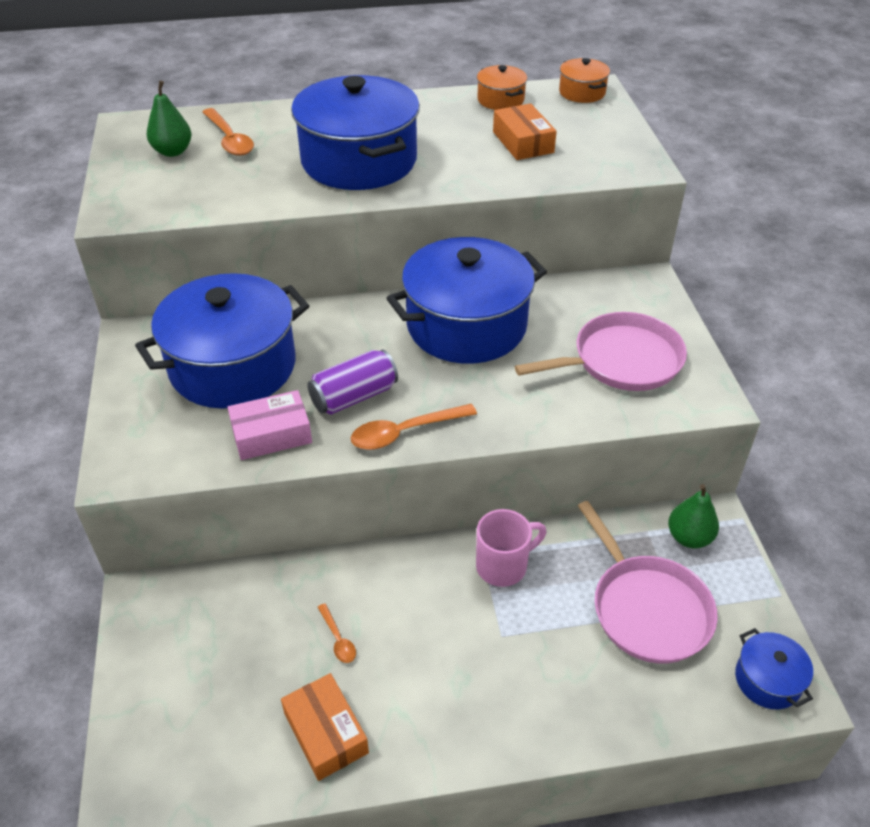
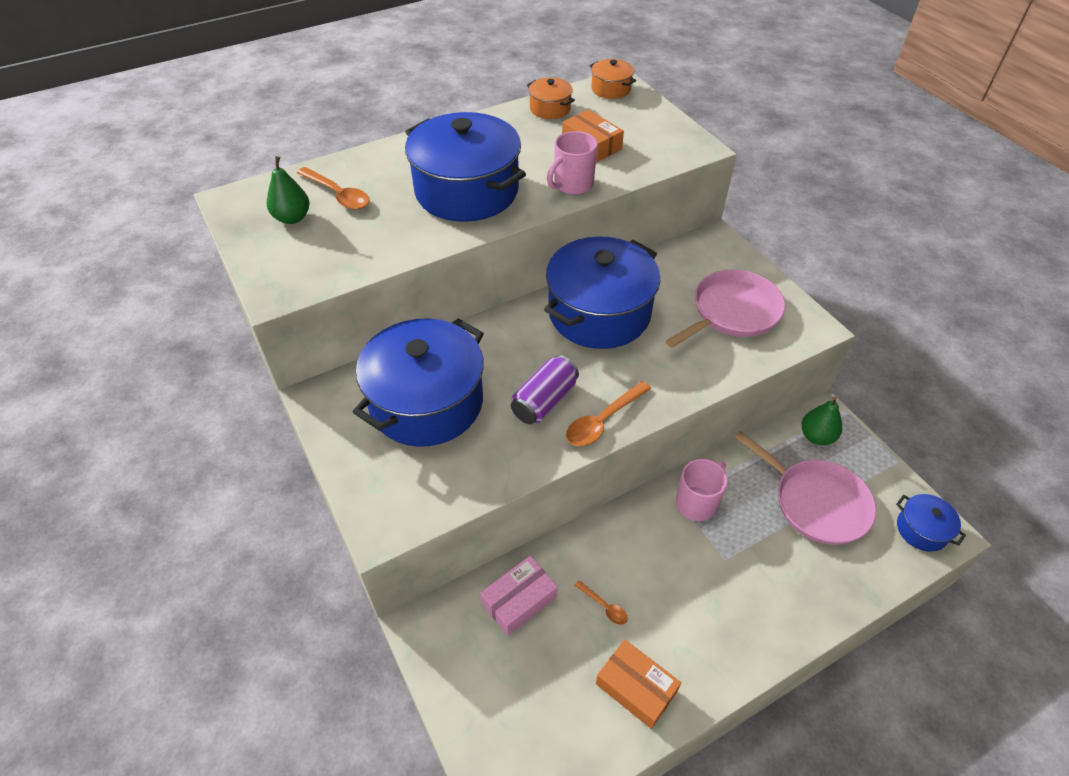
camera: 20 degrees left, 5 degrees up
pink box [227,390,312,460] -> pink box moved to [480,556,558,635]
none -> pink mug [547,131,598,195]

